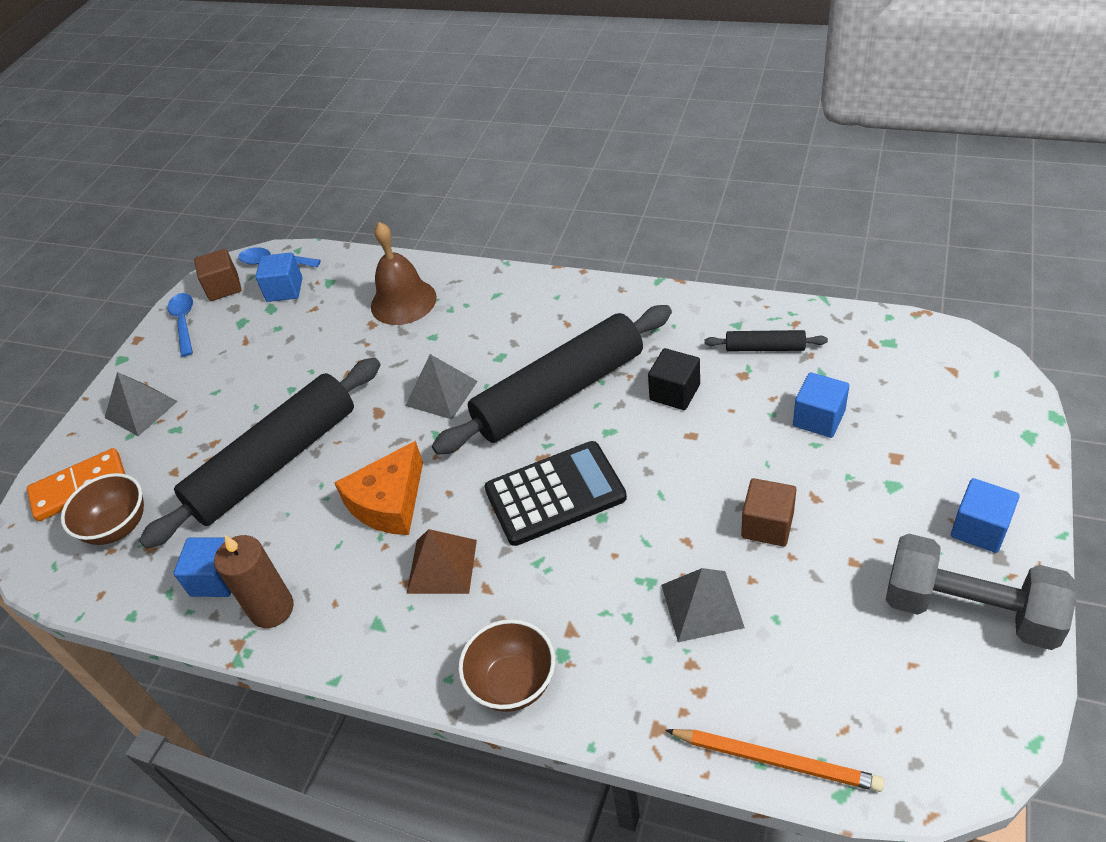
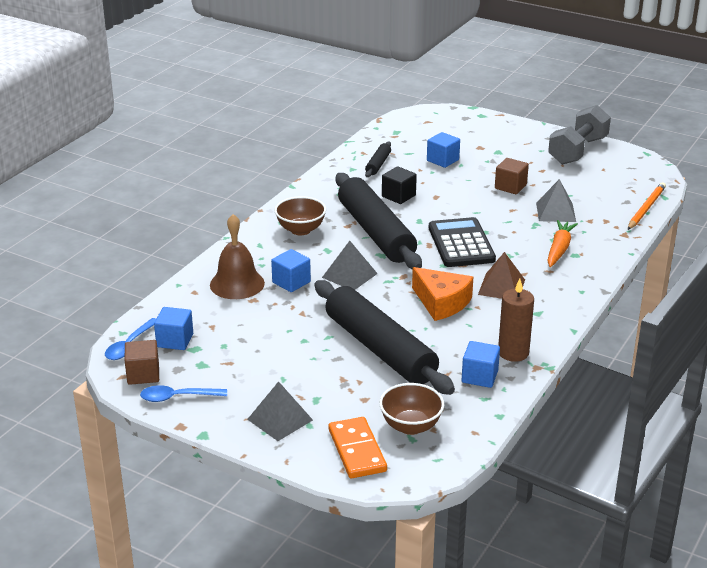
camera: 85 degrees left, 15 degrees down
brown bowl [458,619,555,712] -> brown bowl moved to [274,196,326,235]
blue cube [951,478,1020,553] -> blue cube moved to [271,249,311,292]
none -> orange carrot [547,220,578,267]

